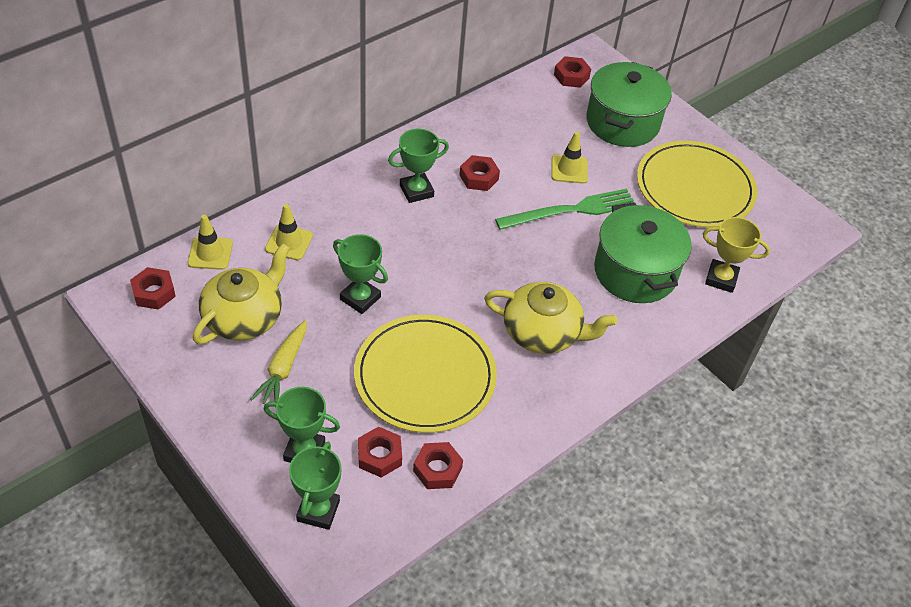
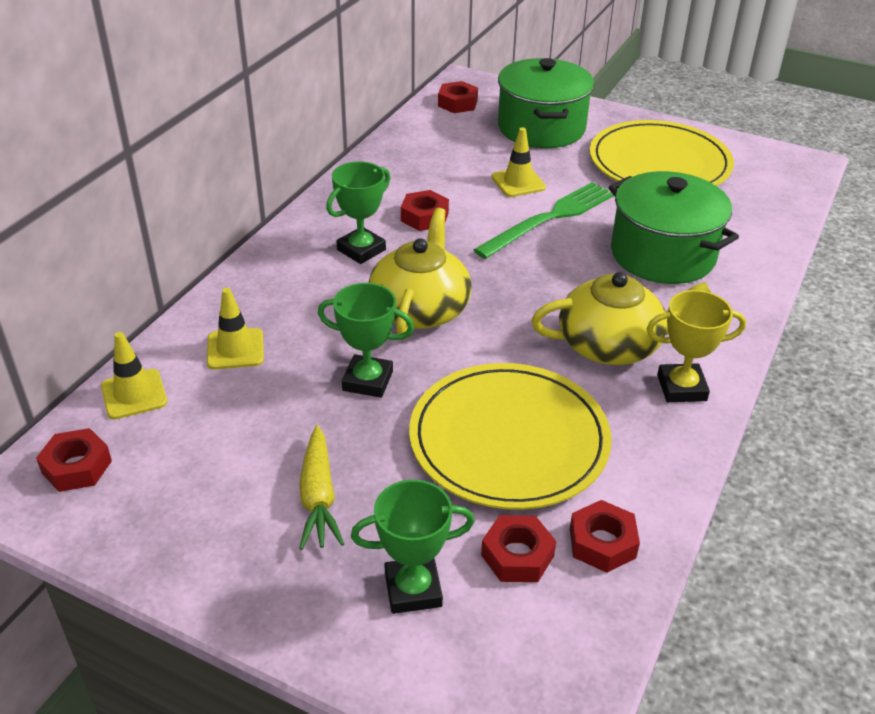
camera: 20 degrees left, 10 degrees down
yellow teapot [193,243,290,344] -> yellow teapot moved to [369,208,472,339]
green trophy [289,442,341,530] -> none
yellow trophy [703,217,770,293] -> yellow trophy moved to [647,290,746,402]

